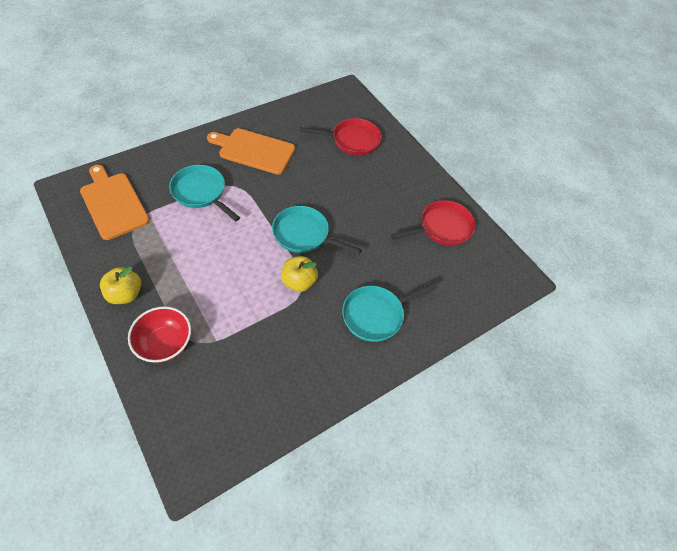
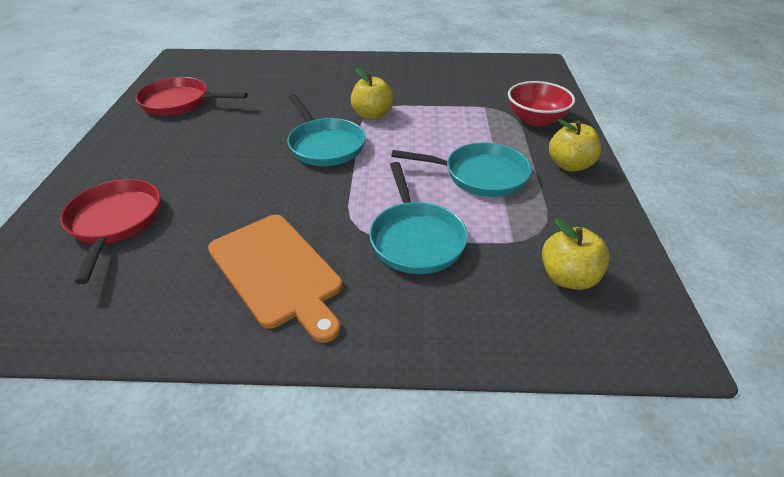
camera: 140 degrees left, 15 degrees down
orange cutting board [80,165,150,240] -> yellow apple [542,218,610,290]
red pan [300,118,382,155] -> red pan turned 45 degrees clockwise [60,179,160,284]
turquoise pan [342,283,437,342] -> turquoise pan moved to [391,142,532,197]

